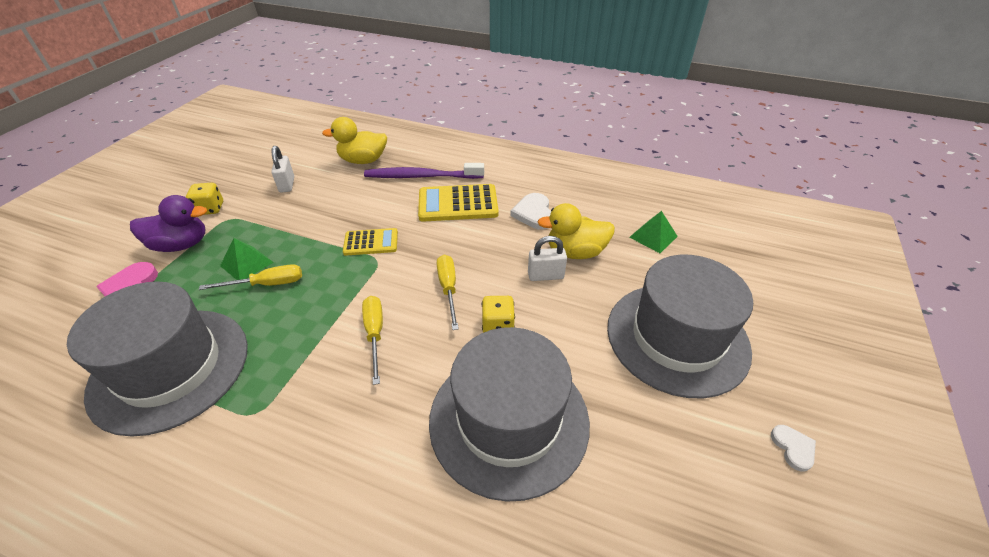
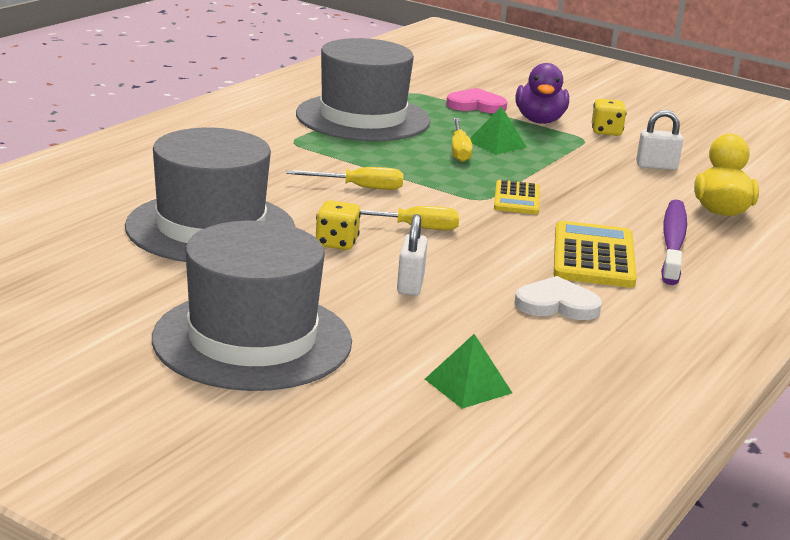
camera: 100 degrees right, 20 degrees down
yellow duck [537,203,615,259] -> none
white heart [771,425,816,472] -> none

